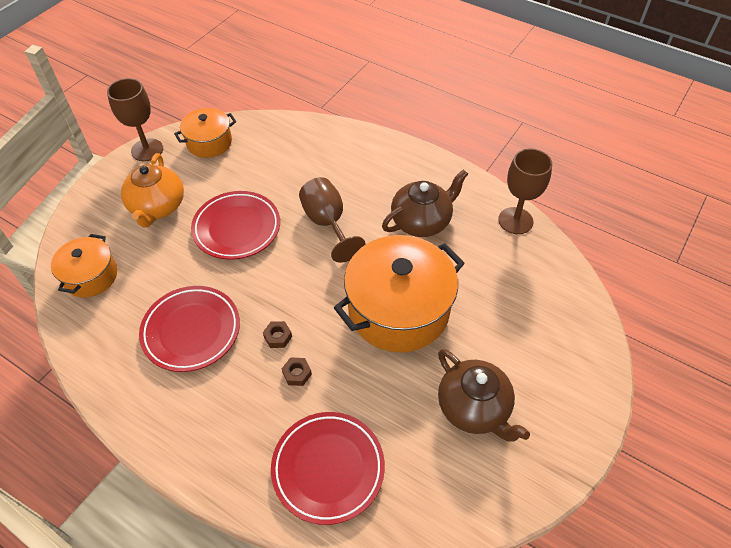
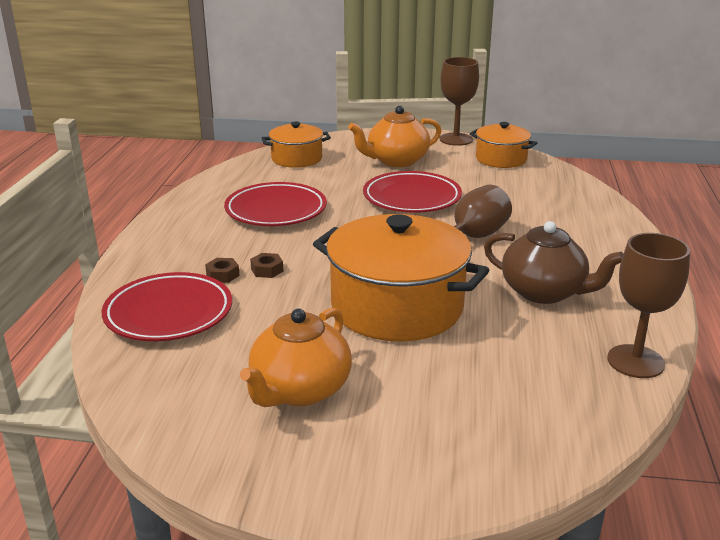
camera: 65 degrees right, 25 degrees down
brown nut [263,321,292,348] -> brown nut moved to [205,258,240,283]
brown teapot [438,349,530,442] -> orange teapot [240,308,352,407]

